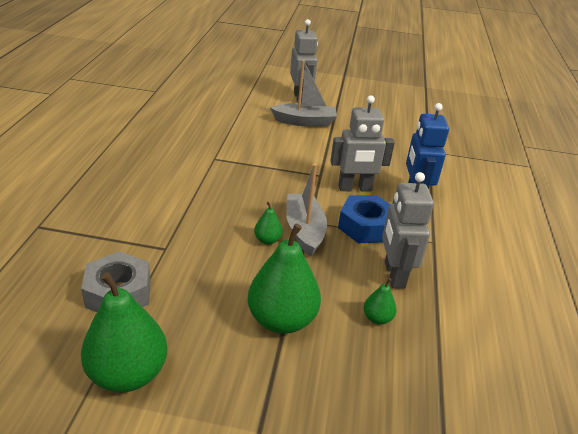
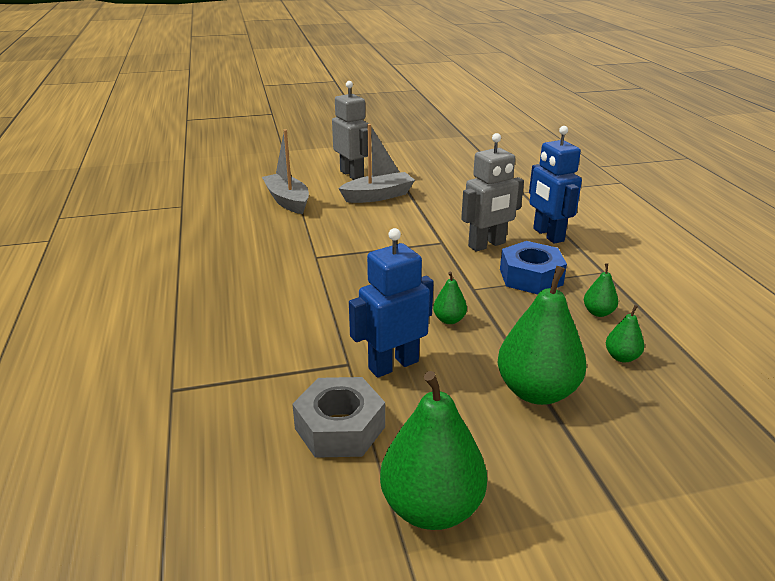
camera: 20 degrees left, 5 degrees down
grey boat [286,164,327,256] -> grey boat moved to [262,129,309,214]
grey robot [382,172,434,289] -> green pear [584,263,618,317]
none -> blue robot [349,228,434,378]

